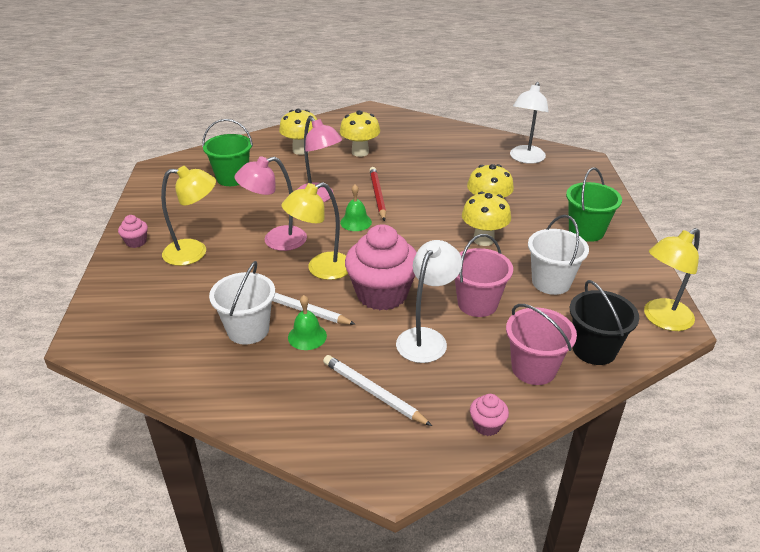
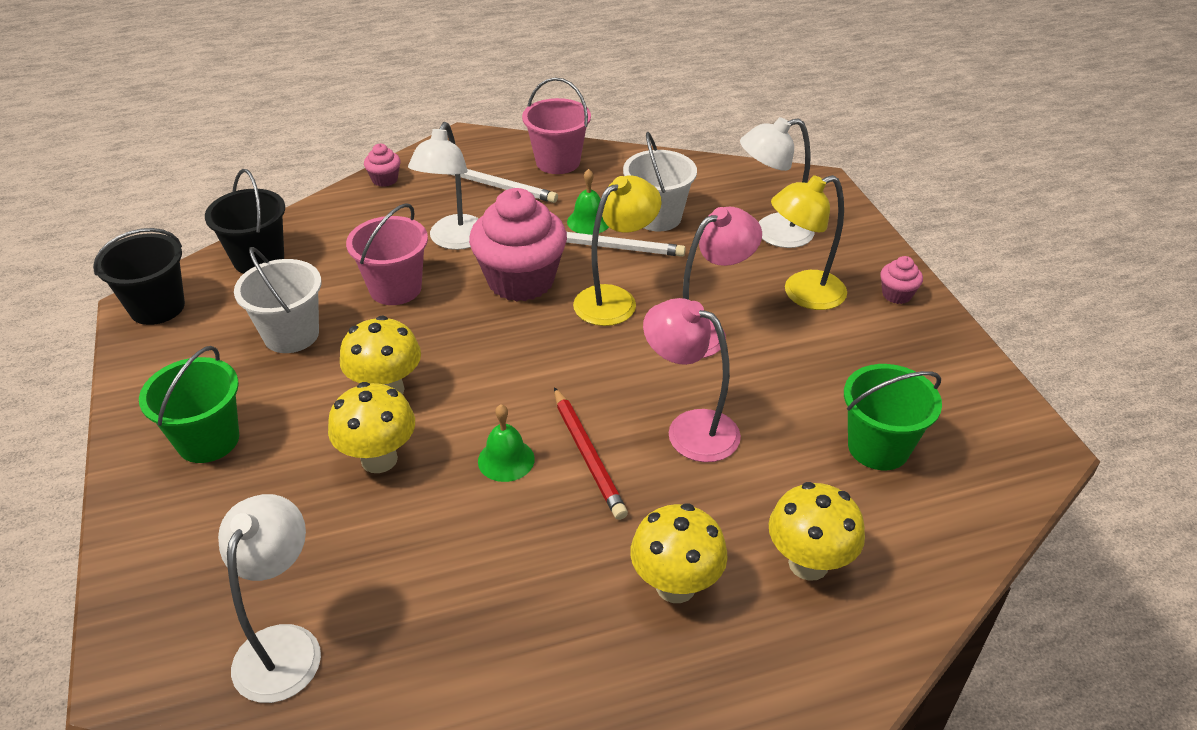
camera: 165 degrees right, 5 degrees up
green bell [340,184,372,231] -> green bell moved to [478,404,535,482]
pink bucket [506,304,577,385] -> pink bucket moved to [522,78,591,174]
yellow lamp [644,228,700,331] -> black bucket [93,228,185,325]
none -> white lamp [740,117,814,248]

